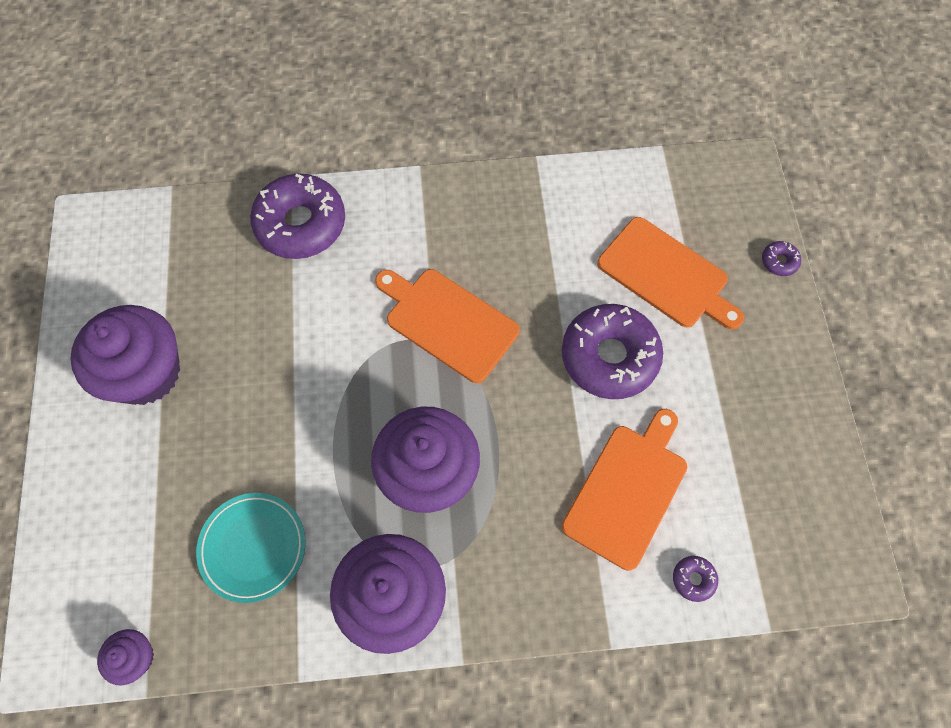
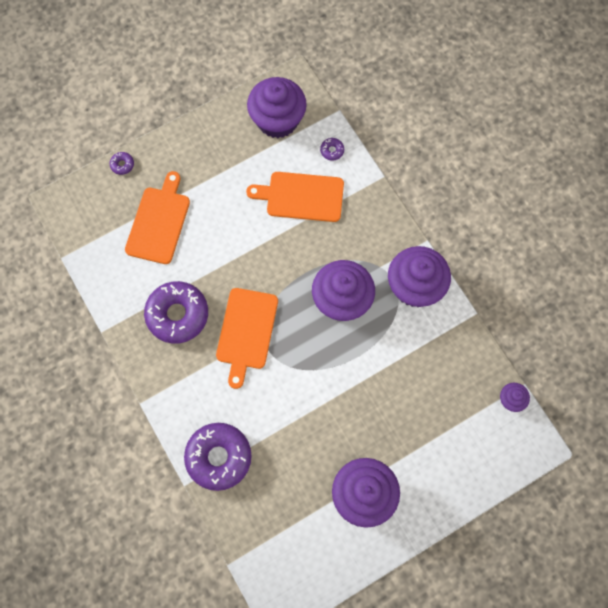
camera: 115 degrees left, 5 degrees up
turquoise plate [196,493,306,603] -> none
purple donut [562,304,663,399] -> purple donut moved to [144,281,208,344]
none -> purple cupcake [247,77,307,138]

